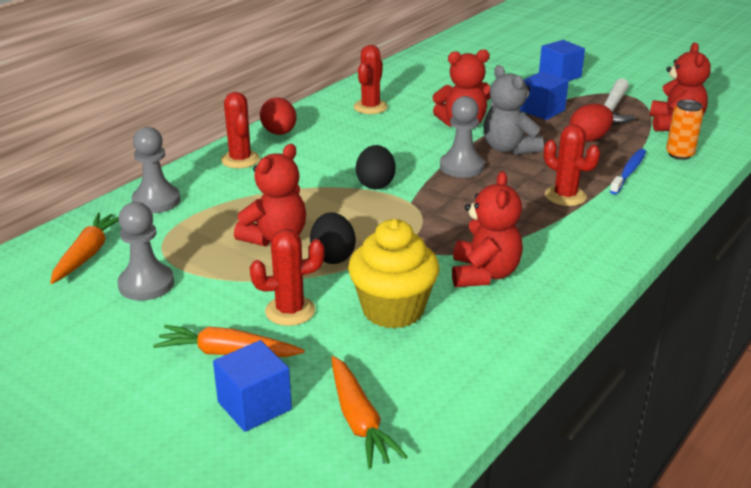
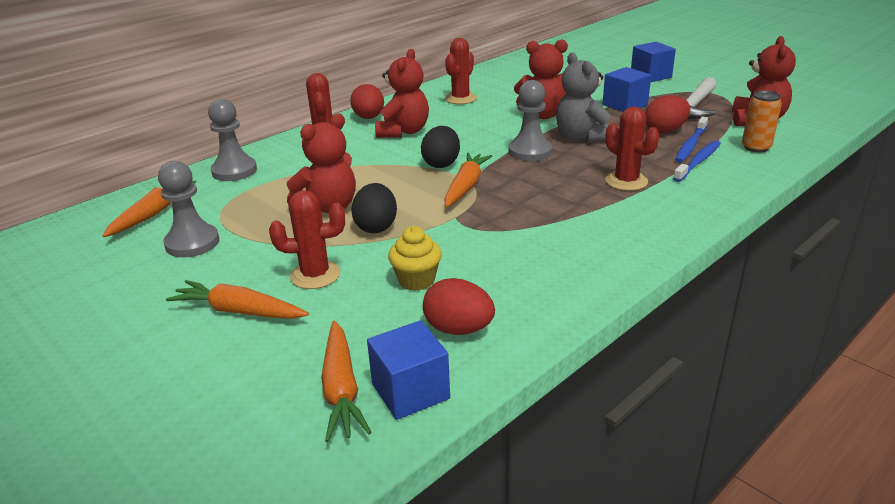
camera: 10 degrees right, 0 degrees up
blue cube [213,340,292,432] -> blue cube moved to [367,320,450,420]
yellow cupcake [348,219,439,329] -> yellow cupcake [388,226,442,291], size x0.58
red teddy bear [452,171,523,287] -> red teddy bear moved to [375,49,429,138]
none -> red egg [423,278,495,335]
none -> orange carrot [444,153,492,207]
none -> blue toothbrush [675,116,708,163]

